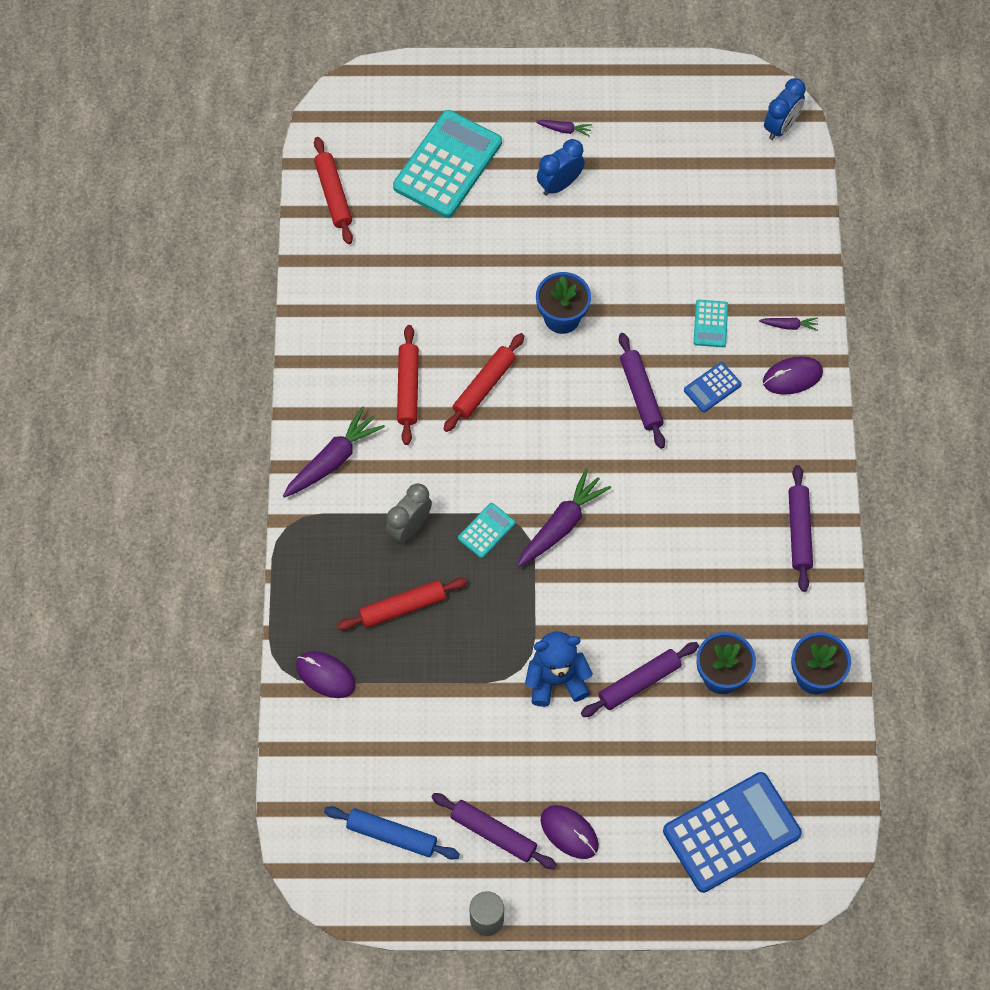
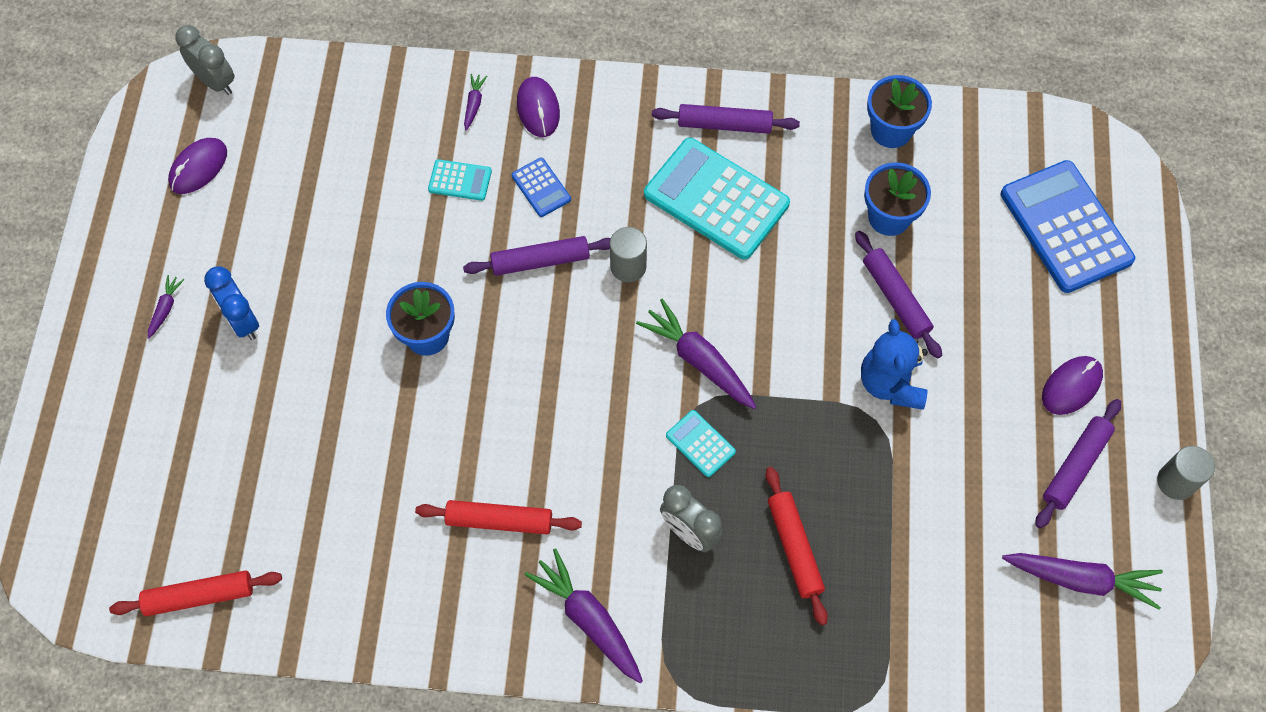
camera: 85 degrees left, 0 degrees up
purple mouse [296,651,356,698] -> purple mouse moved to [168,138,227,194]
blue rolling pin [324,806,460,860] -> purple carrot [1002,553,1163,610]
turquoise calculator [393,110,502,218] -> turquoise calculator moved to [644,138,790,260]
red rolling pin [443,333,524,432] -> none
blue clock [764,78,806,140] -> grey clock [175,25,235,95]
none -> grey cylinder [610,227,647,282]

